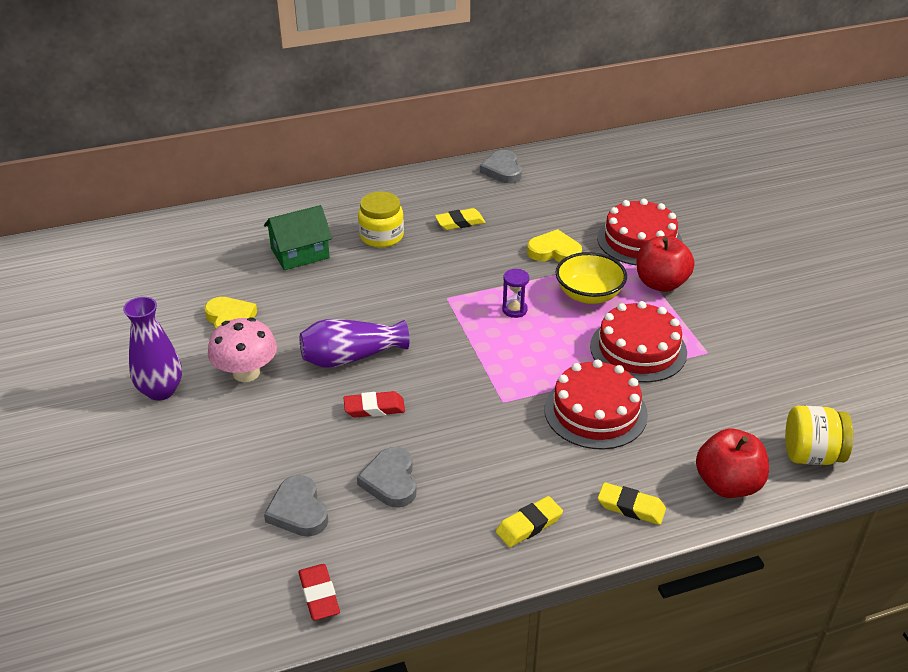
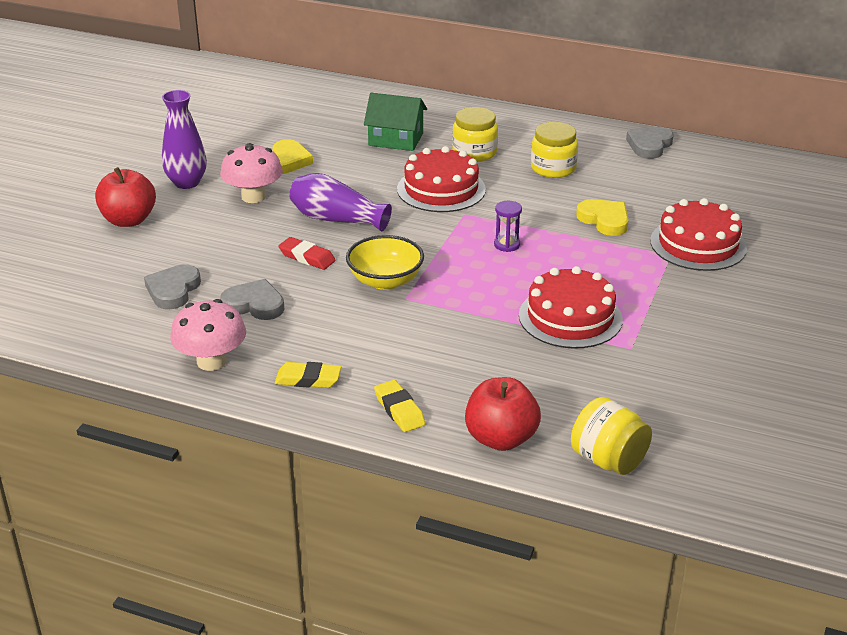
camera: 40 degrees right, 5 degrees down
red eraser [298,564,340,620] -> none
grey heart [357,447,417,508] -> grey heart turned 75 degrees clockwise [220,279,284,320]
yellow eraser [435,208,485,230] -> yellow jar [531,122,578,178]
red cake [545,359,648,450] -> red cake moved to [397,146,486,212]
yellow bowl [555,252,627,304] -> yellow bowl moved to [346,235,424,290]
red apple [637,236,695,292] -> red apple moved to [95,167,156,227]
none -> pink mushroom [170,299,246,371]

